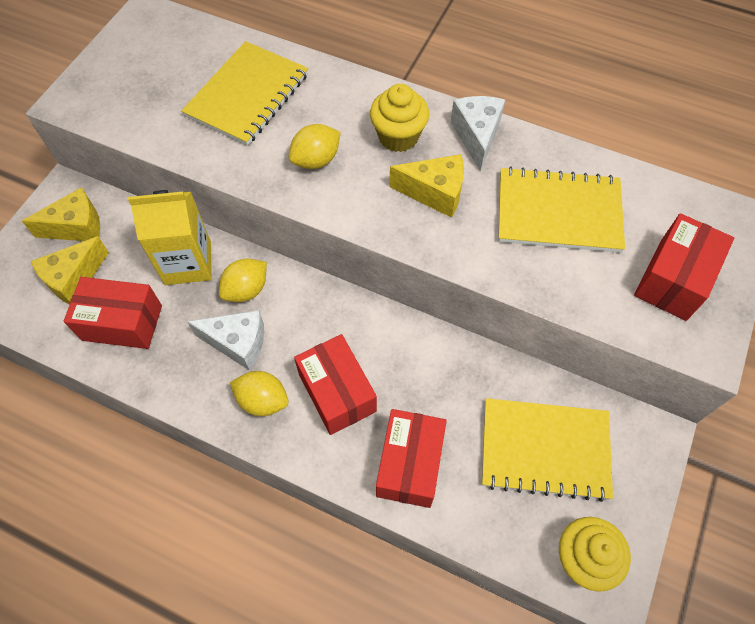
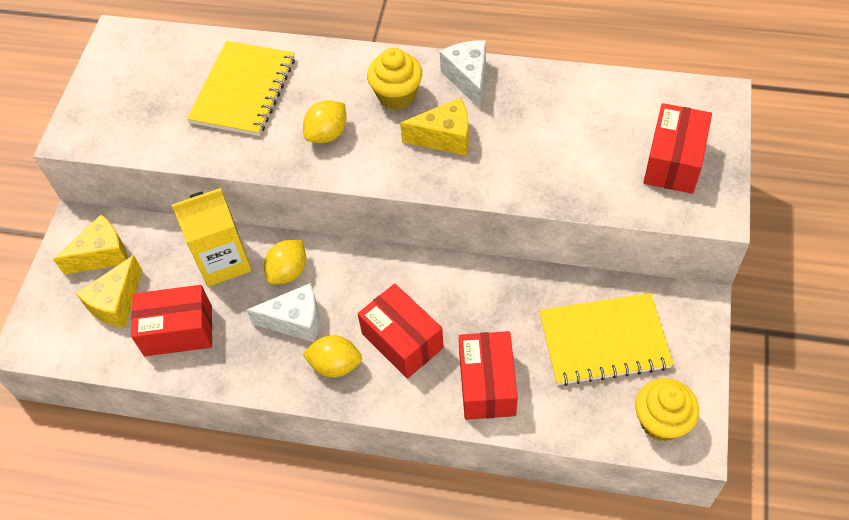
camera: 10 degrees left, 5 degrees down
yellow notebook [498,167,625,253] -> none

